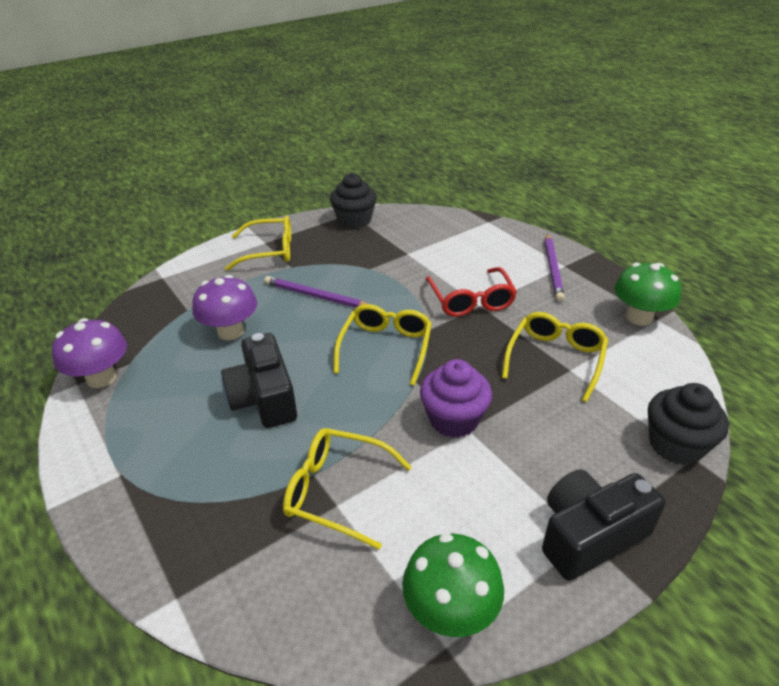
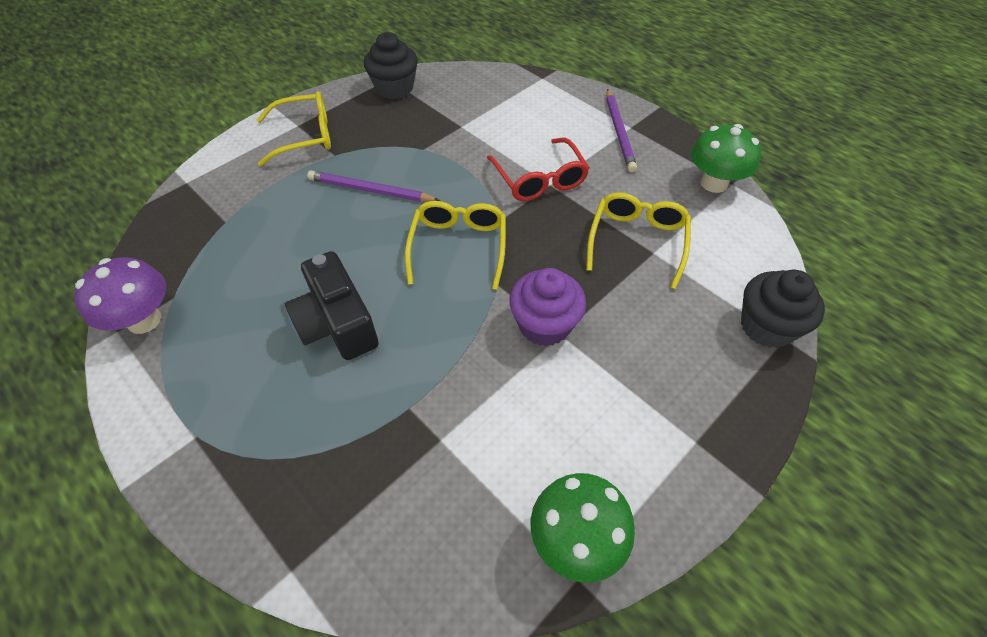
camera: 10 degrees left, 15 degrees up
purple mushroom [192,275,257,340] -> none
yellow glasses [283,428,412,550] -> none
black camera [542,469,666,581] -> none

